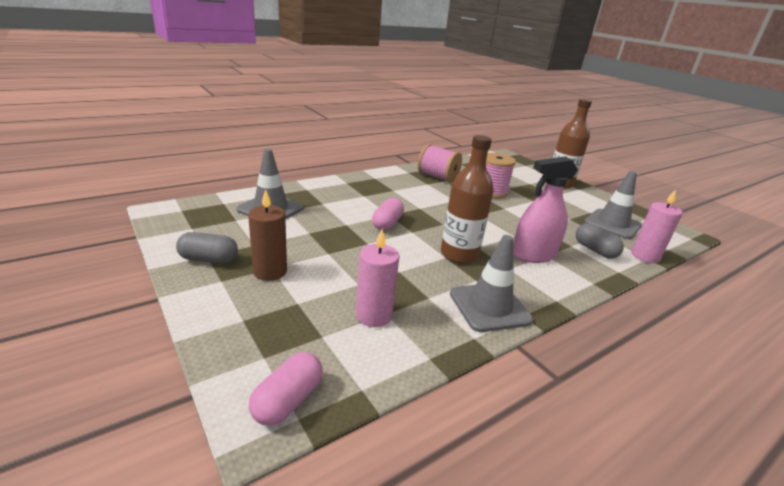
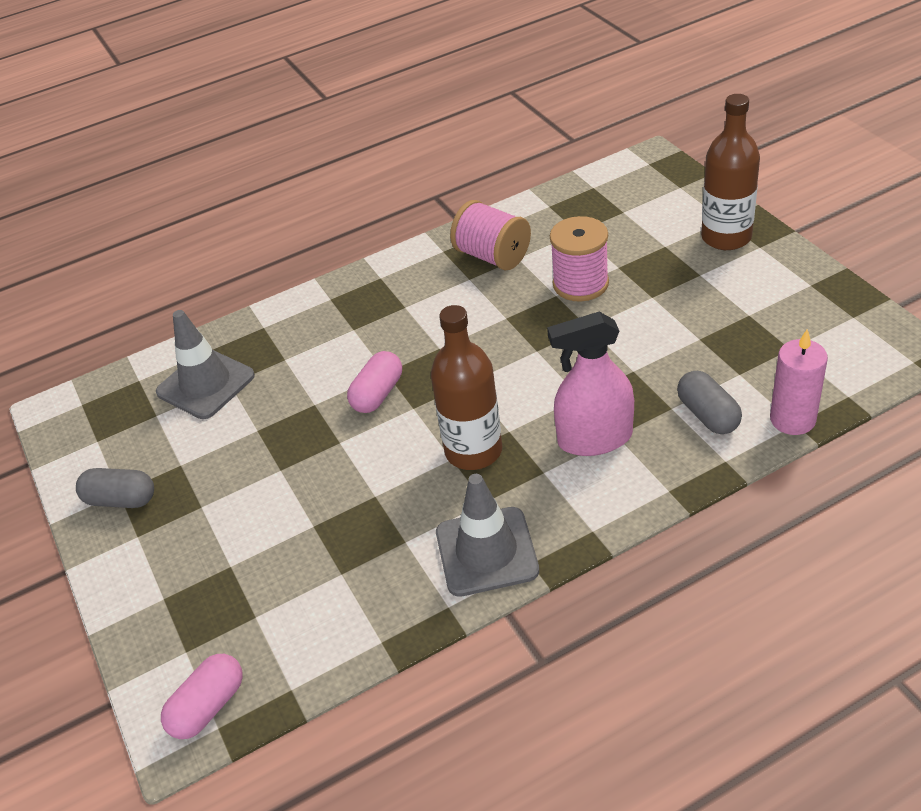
camera: 15 degrees right, 15 degrees up
brown candle [248,189,287,281] -> none
pink candle [356,229,400,327] -> none
grey traffic cone [584,171,642,239] -> none

